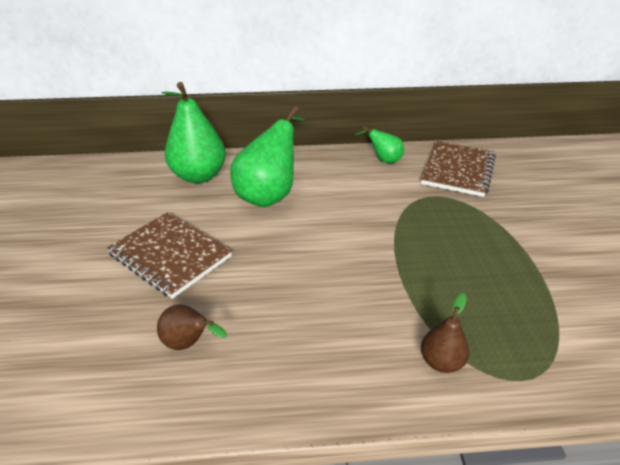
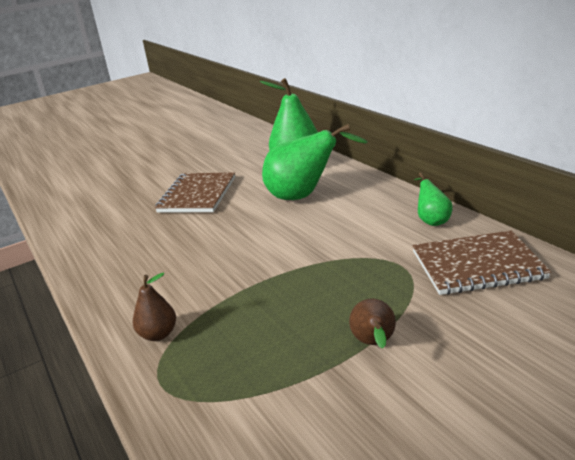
camera: 65 degrees right, 10 degrees down
brown pear [157,304,227,350] -> brown pear moved to [349,299,396,348]

